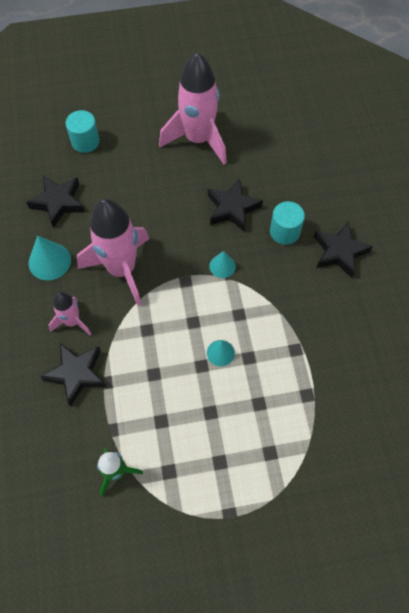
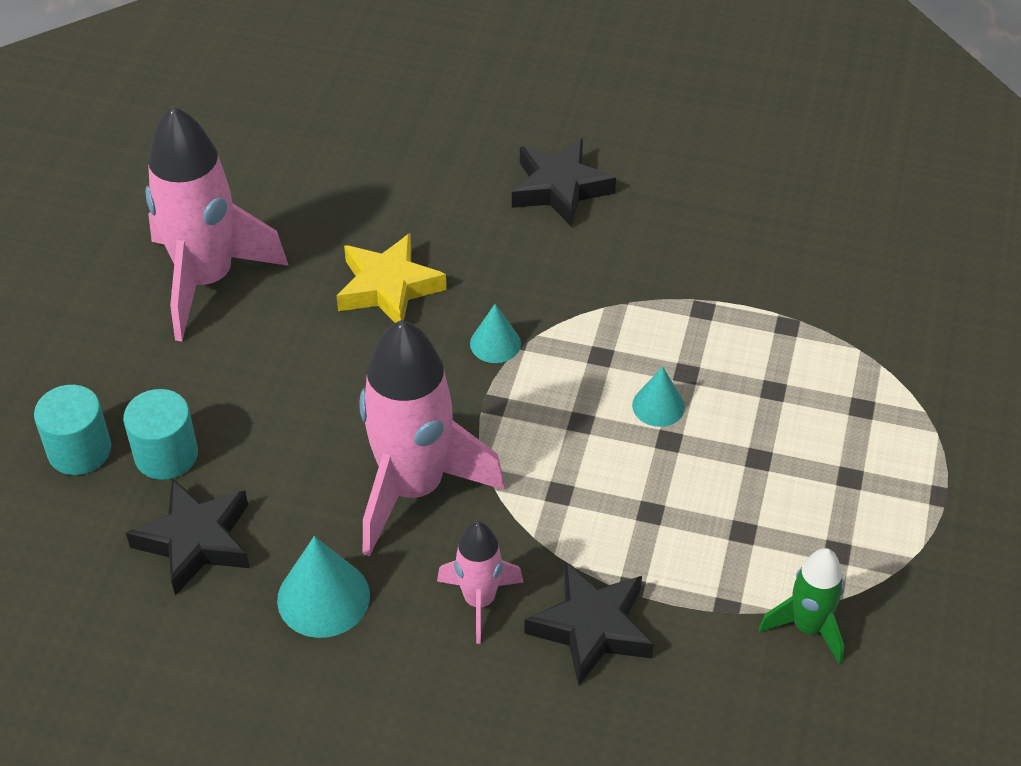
camera: 65 degrees left, 15 degrees down
black star [208,178,263,232] -> yellow star [336,233,447,323]
turquoise cylinder [270,201,305,245] -> turquoise cylinder moved to [123,389,198,480]

